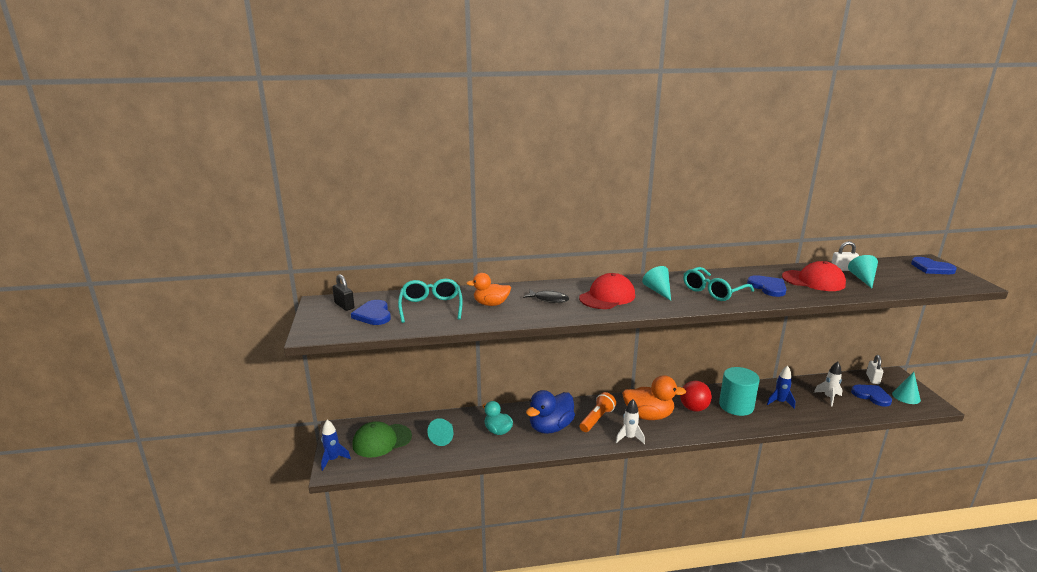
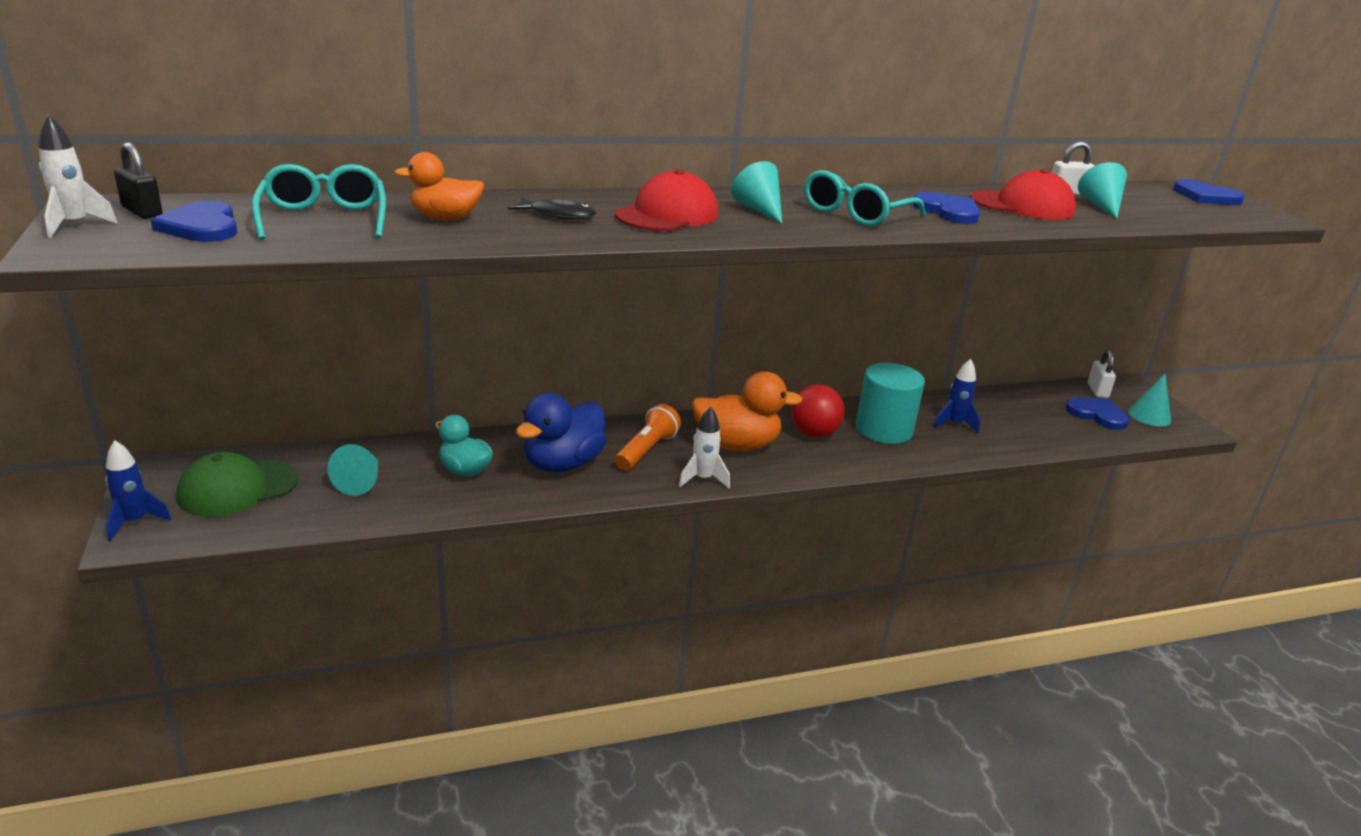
camera: 10 degrees left, 5 degrees up
white rocket [814,362,843,407] -> white rocket moved to [39,115,117,238]

